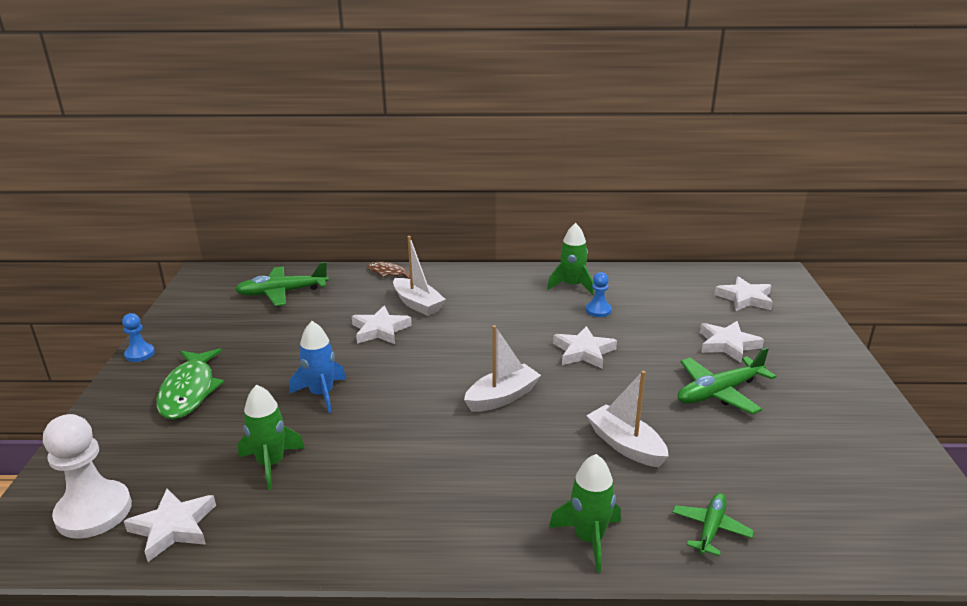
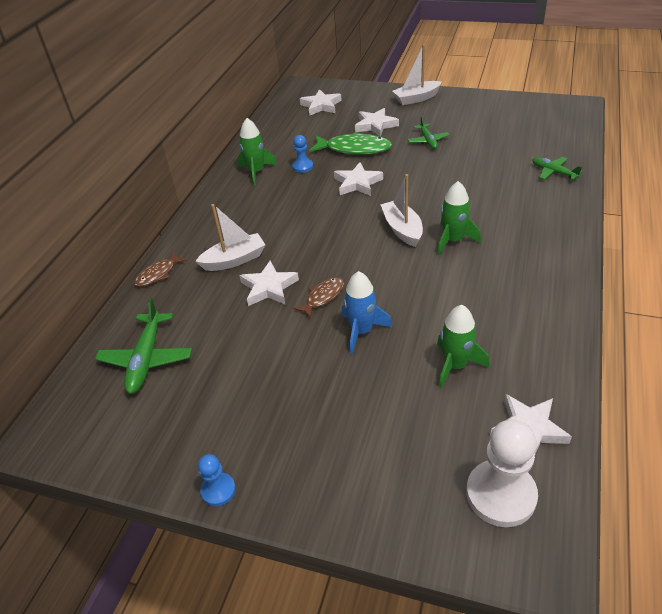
camera: 70 degrees left, 15 degrees up
green fish [156,349,224,419] -> green fish moved to [309,132,392,155]
green rocket [549,454,621,573] -> green rocket moved to [437,181,481,255]
white boat [586,371,669,467] -> white boat moved to [392,44,442,105]
green plane [678,347,776,414] -> green plane [408,116,450,149], size x0.62
none -> brown fish [293,277,344,318]

